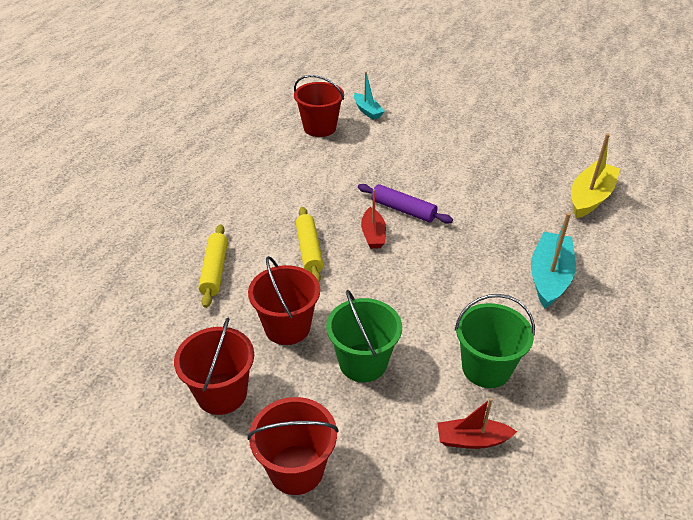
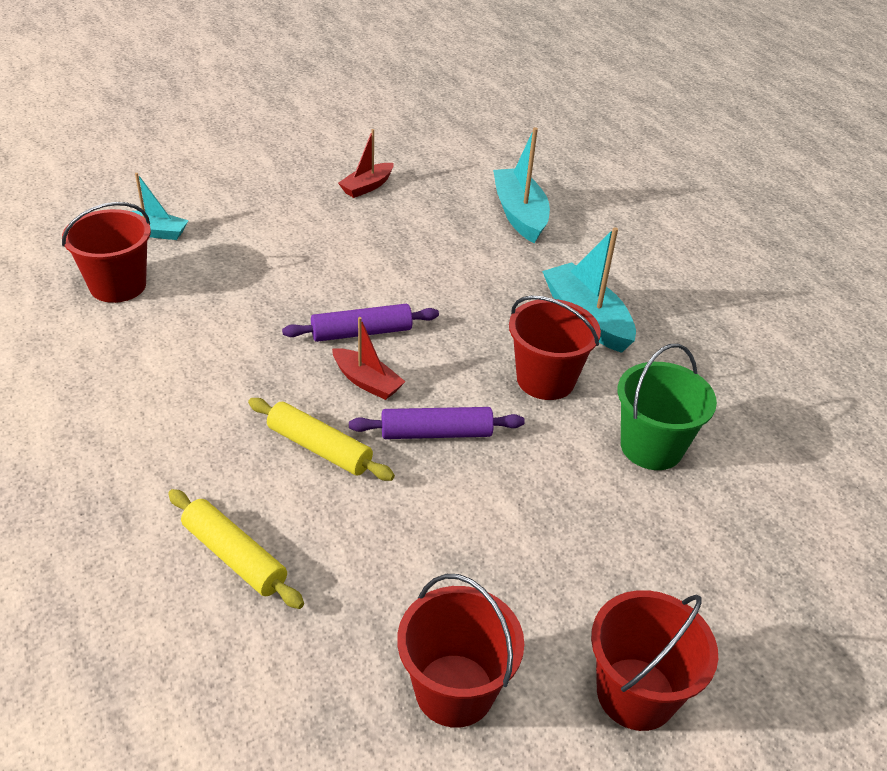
camera: 50 degrees left, 0 degrees up
red bucket [248,256,320,345] -> red bucket moved to [509,296,601,400]
green bucket [326,290,402,382] -> none
red boat [438,398,517,449] -> red boat moved to [338,129,394,198]
yellow boat [571,134,620,218] -> turquoise boat [493,127,550,243]
none -> purple rolling pin [349,407,525,439]

